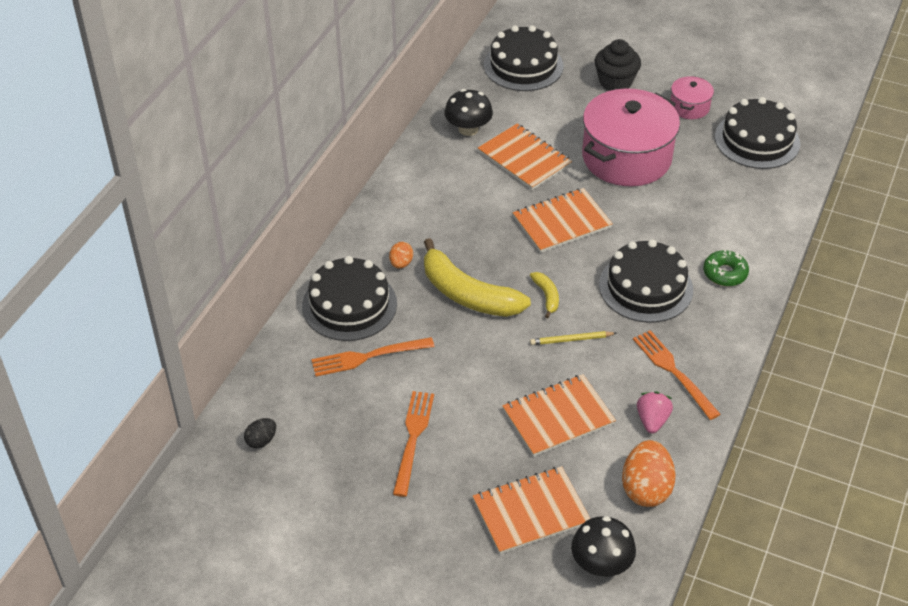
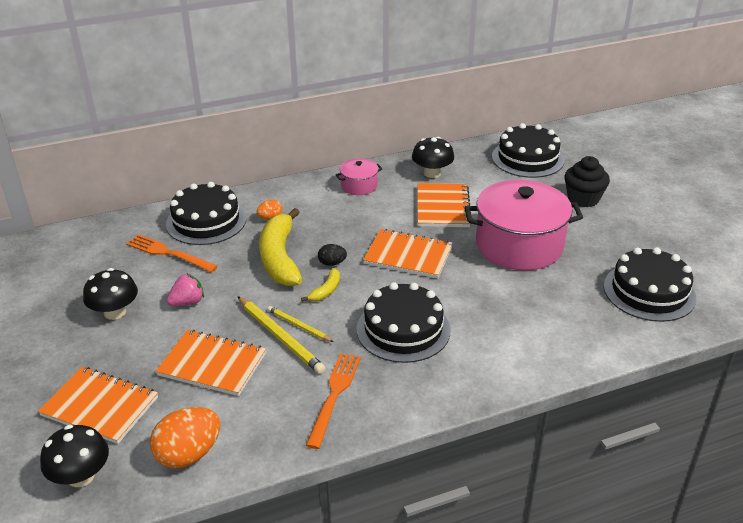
camera: 45 degrees right, 10 degrees down
black egg [244,418,276,448] -> black egg moved to [318,244,347,266]
orange fork [393,391,434,497] -> black mushroom [83,268,138,320]
pink strawberry [637,392,673,434] -> pink strawberry moved to [167,273,204,306]
pink pot [671,76,714,119] -> pink pot moved to [335,159,382,195]
green donut [703,249,749,286] -> none
none -> yellow pencil [237,296,326,374]

